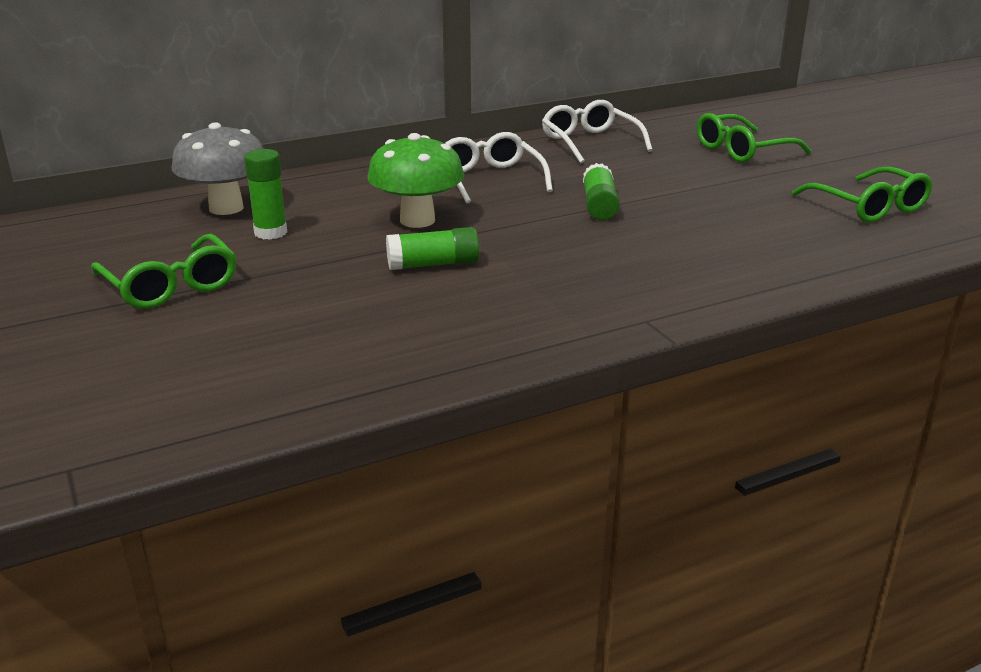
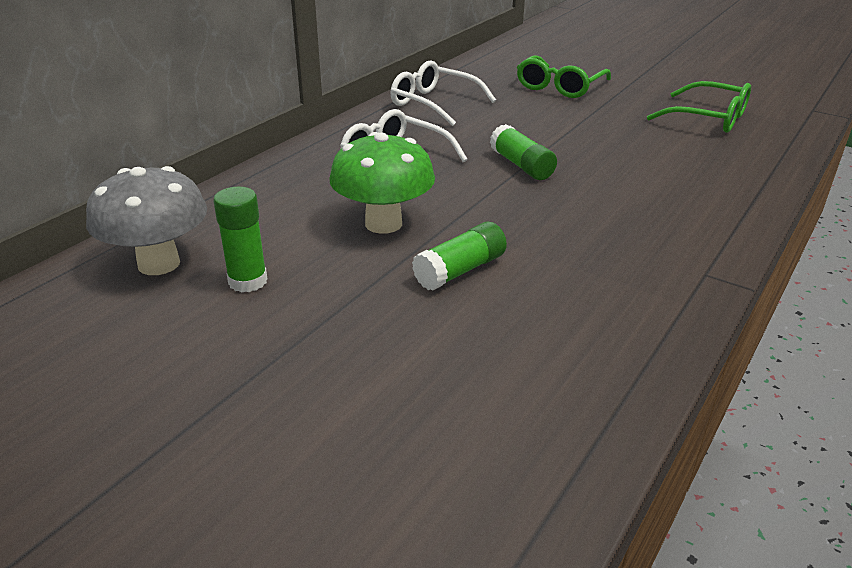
camera: 30 degrees left, 5 degrees up
green glasses [91,234,236,309] -> none

